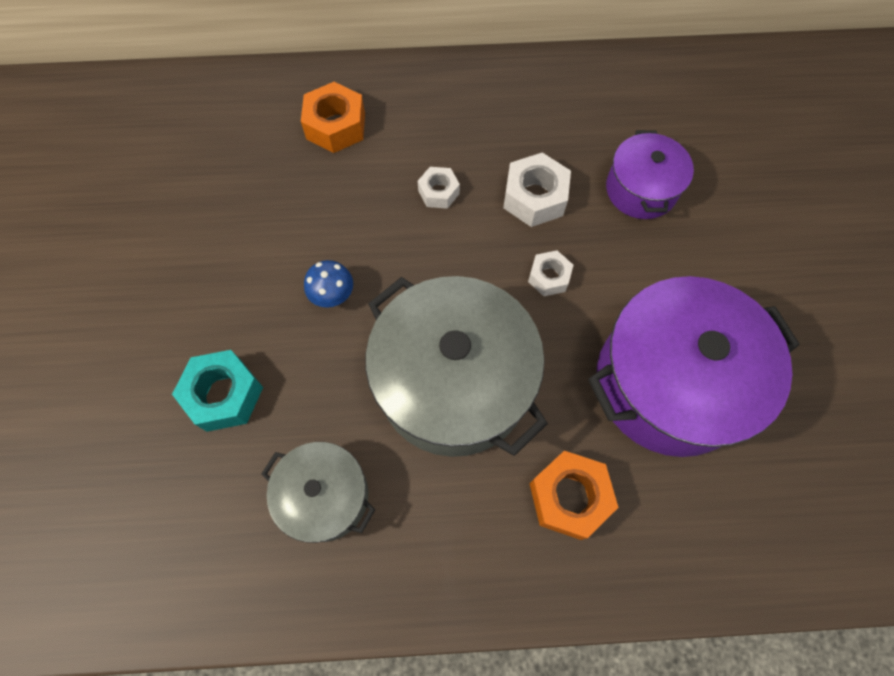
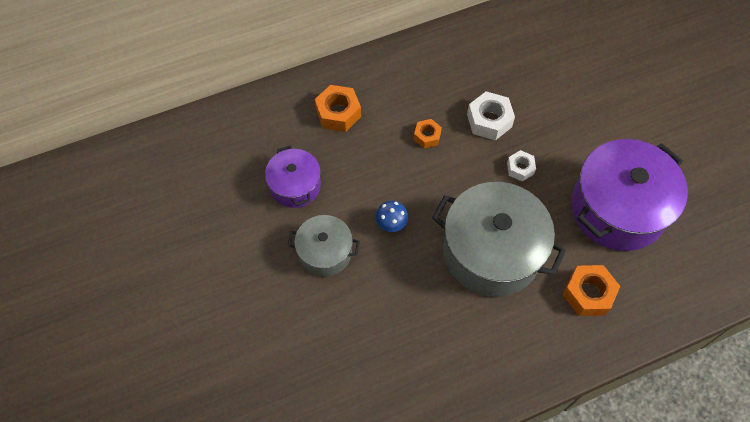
camera: 20 degrees left, 5 degrees down
turquoise nut [172,350,263,432] -> none
grey pot [261,442,375,543] -> grey pot moved to [288,215,360,277]
white nut [418,167,460,209] -> orange nut [414,119,442,148]
purple pot [606,130,694,219] -> purple pot moved to [265,146,321,208]

